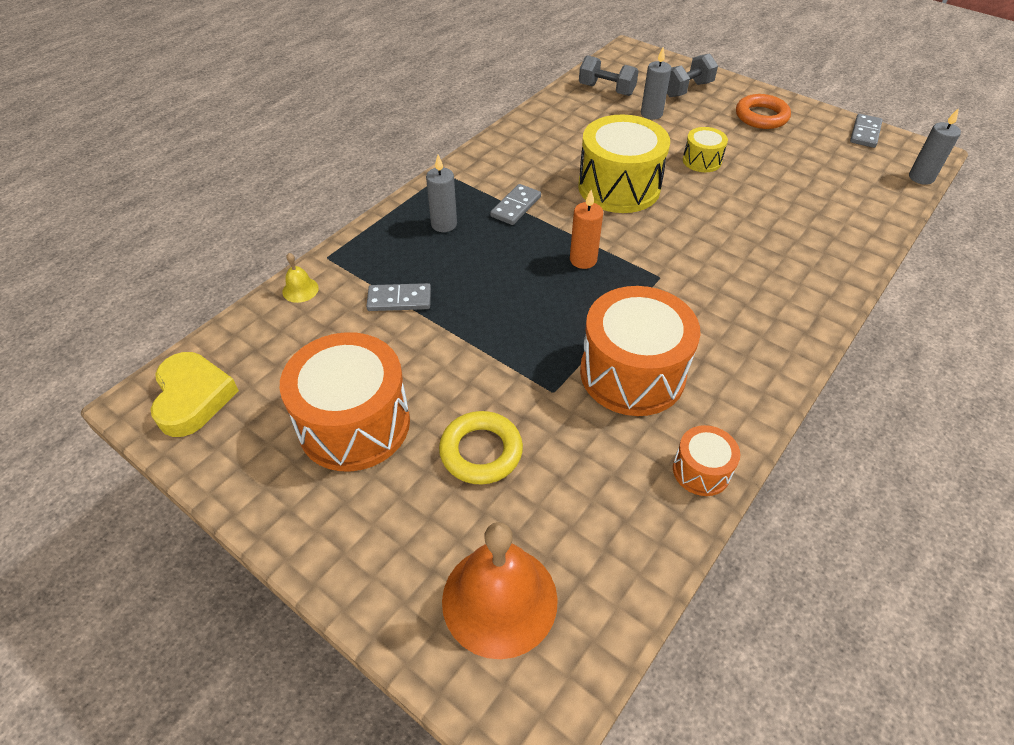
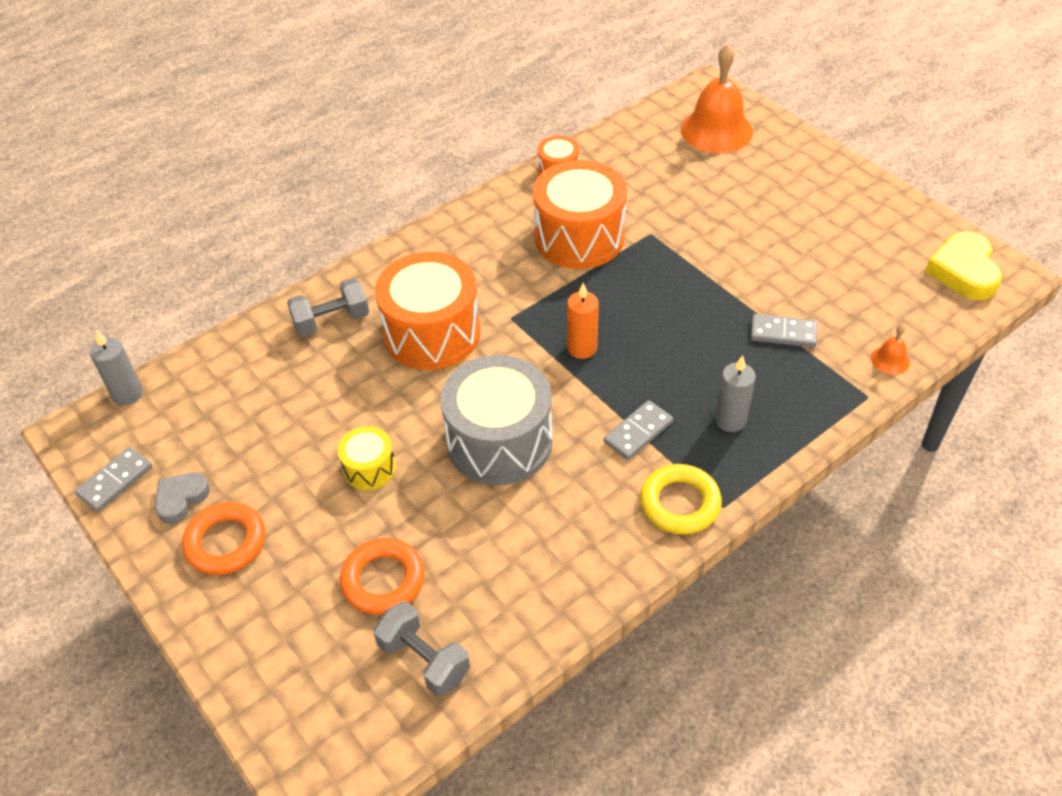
camera: 165 degrees left, 0 degrees up
orange drum [280,332,410,472] -> orange drum moved to [375,252,481,370]
yellow bell [282,253,319,303] -> orange bell [871,325,910,375]
yellow ring [439,411,523,485] -> yellow ring moved to [640,464,722,535]
yellow drum [578,115,670,213] -> grey drum [441,355,552,485]
grey candle [641,47,671,120] -> orange ring [340,538,425,615]
grey dumbbell [667,53,718,97] -> grey dumbbell moved to [287,278,369,337]
none -> grey heart [155,473,210,524]

